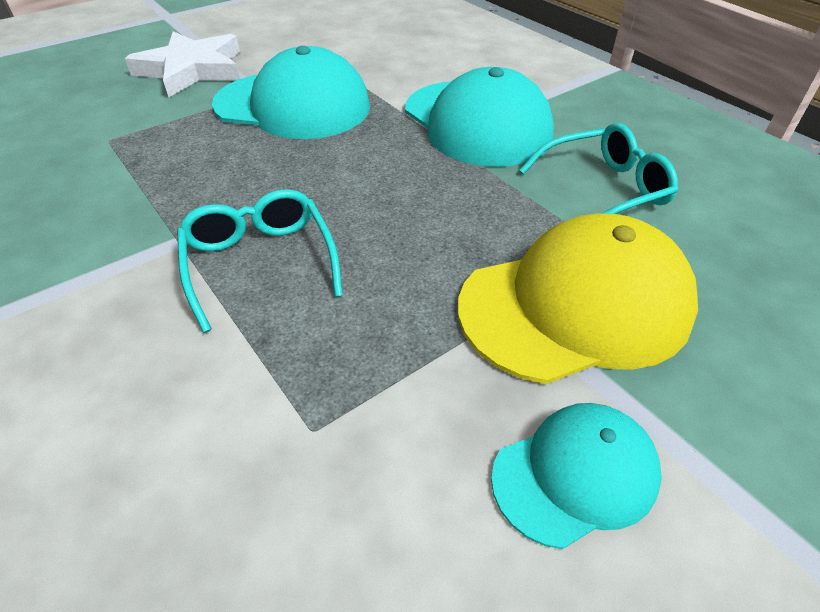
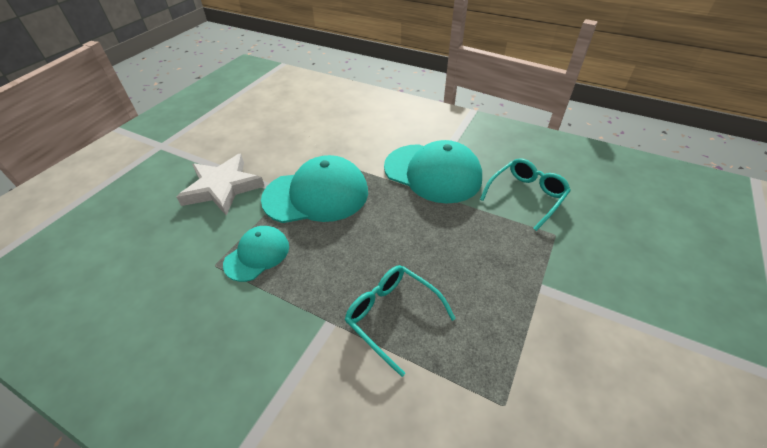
camera: 25 degrees left, 0 degrees up
yellow cap [458,213,698,384] -> none
turquoise cap [491,403,662,549] -> turquoise cap moved to [223,226,289,282]

